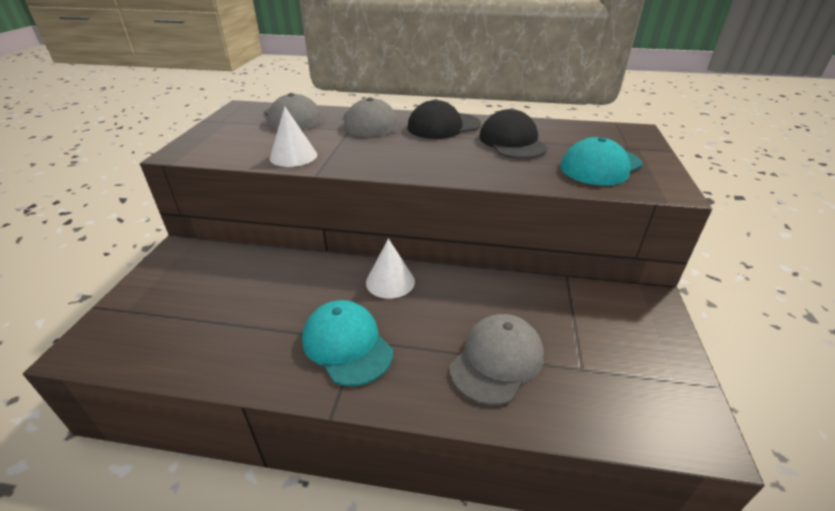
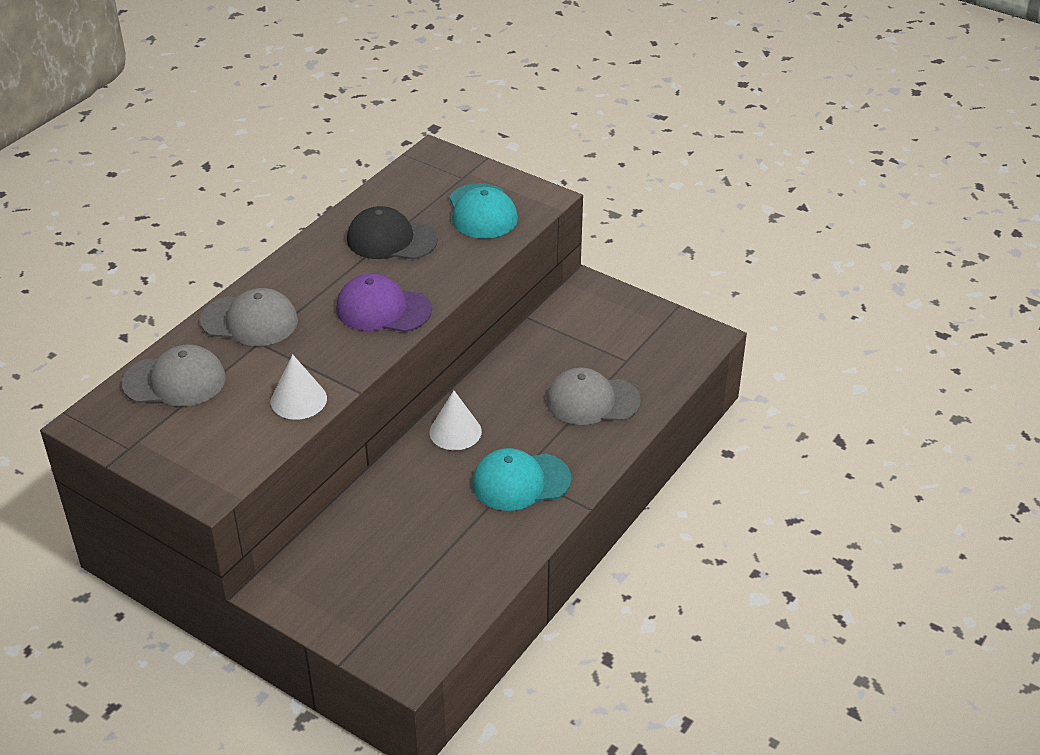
camera: 65 degrees left, 5 degrees up
black cap [408,99,481,139] -> none
grey cap [450,314,544,405] -> grey cap turned 60 degrees counterclockwise [546,367,641,425]
none -> purple cap [336,274,432,332]

